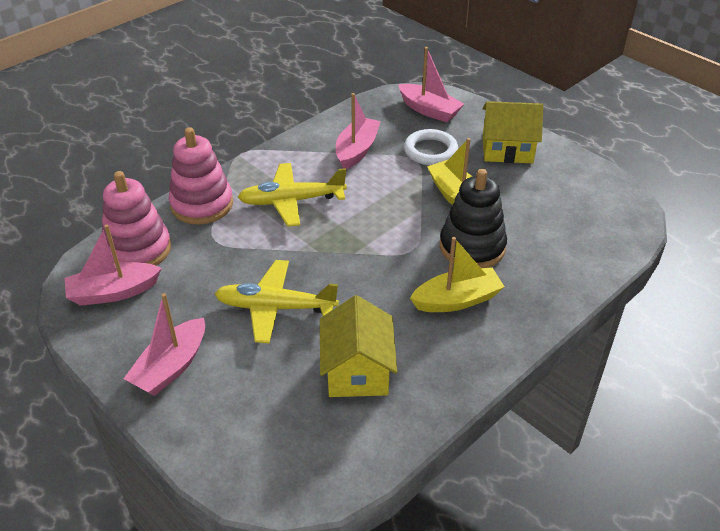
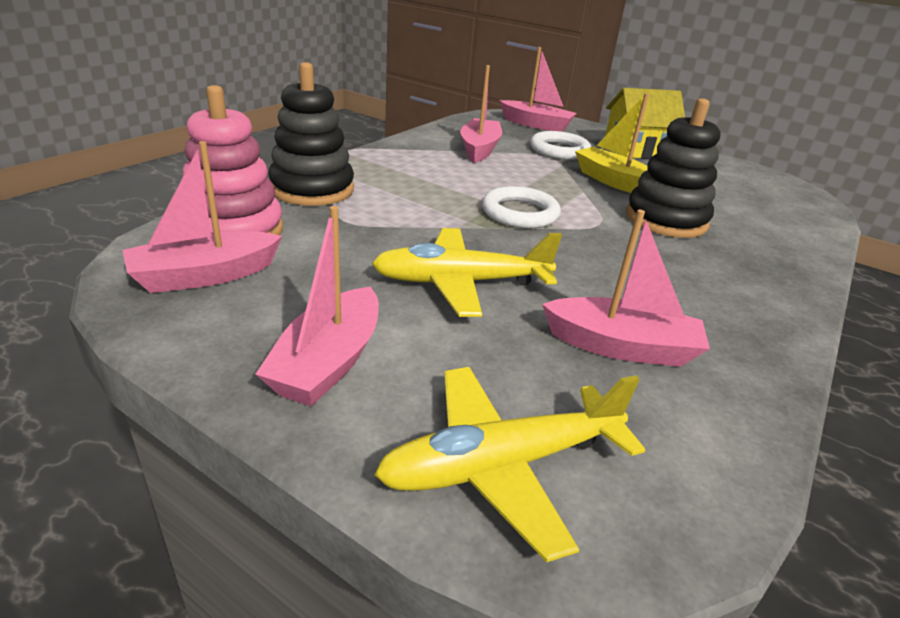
camera: 15 degrees left, 10 degrees down
pink stacking toy [169,127,233,225] -> black stacking toy [268,62,354,206]
yellow plane [238,163,347,227] -> yellow plane moved to [374,367,645,562]
yellow house [320,295,397,397] -> pink boat [542,210,710,367]
yellow boat [410,237,505,312] -> none
none -> white ring [482,186,561,229]

